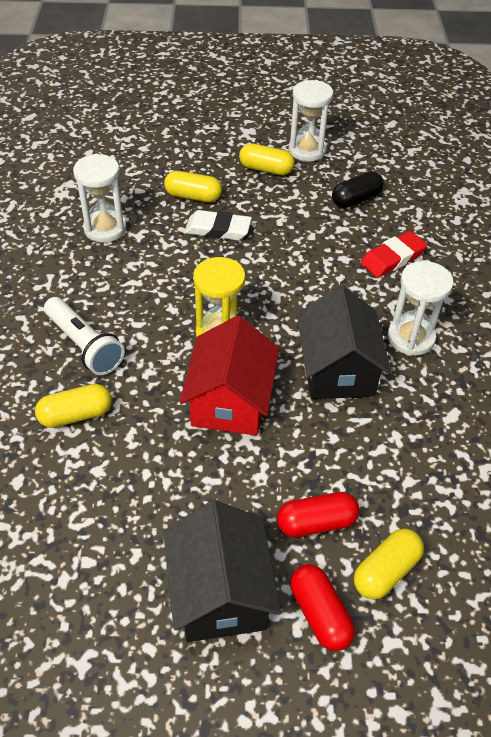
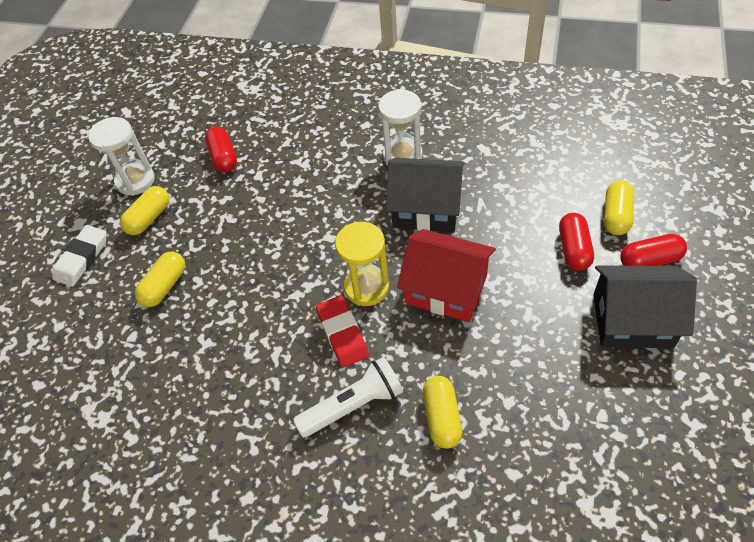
camera: 70 degrees left, 5 degrees up
white hourglass [73,154,127,243] -> none
white eraser [184,210,252,240] -> white eraser moved to [52,225,107,287]
black capsule [332,171,384,208] -> red capsule [205,127,237,172]
yellow capsule [354,528,424,599] -> yellow capsule turned 45 degrees clockwise [604,180,634,235]
red eraser [360,231,428,278] -> red eraser moved to [316,296,369,367]

